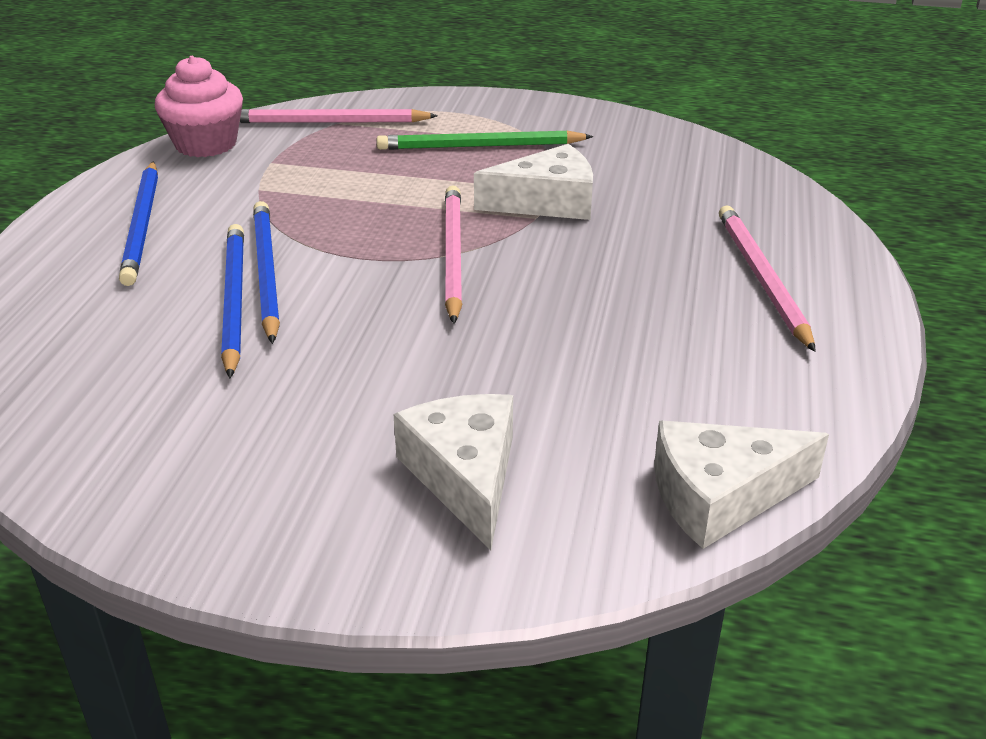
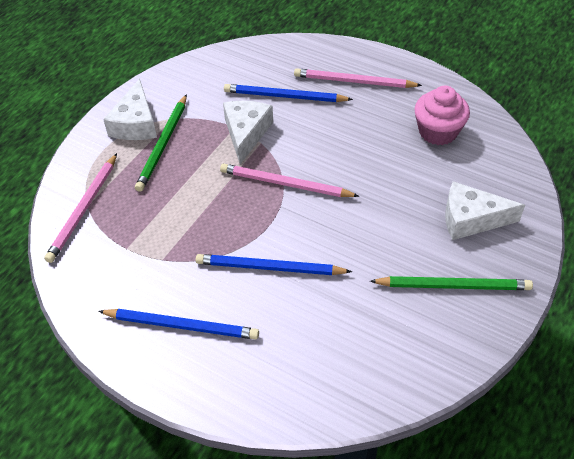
camera: 70 degrees left, 15 degrees up
pink cupcake [155,56,243,157] -> pink cupcake moved to [415,86,470,145]
blue pencil [221,224,244,378] -> blue pencil moved to [224,84,353,102]
white cheese [654,421,829,549] -> white cheese moved to [103,79,157,140]
none -> green pencil [370,276,533,290]

